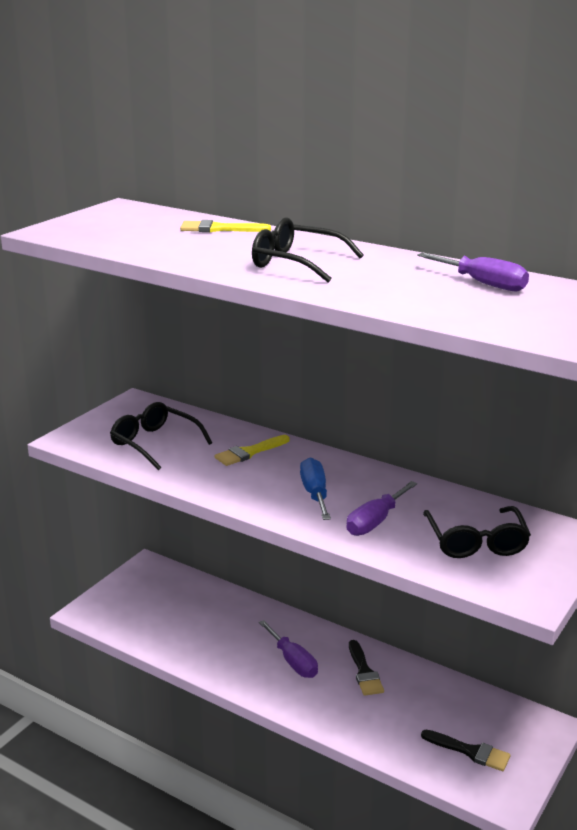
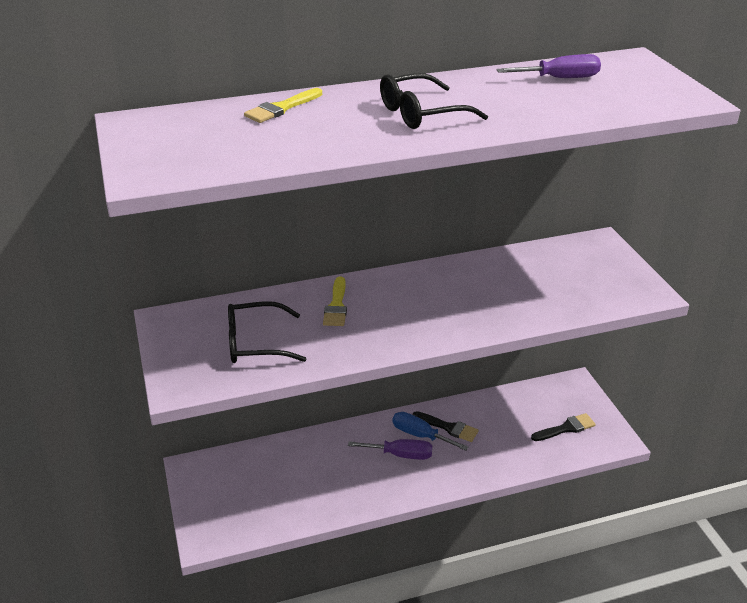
camera: 50 degrees left, 10 degrees up
blue screwdriver [300,458,331,520] -> blue screwdriver moved to [392,412,468,451]
purple screwdriver [347,481,417,536] -> none
black glasses [423,506,531,558] -> none

